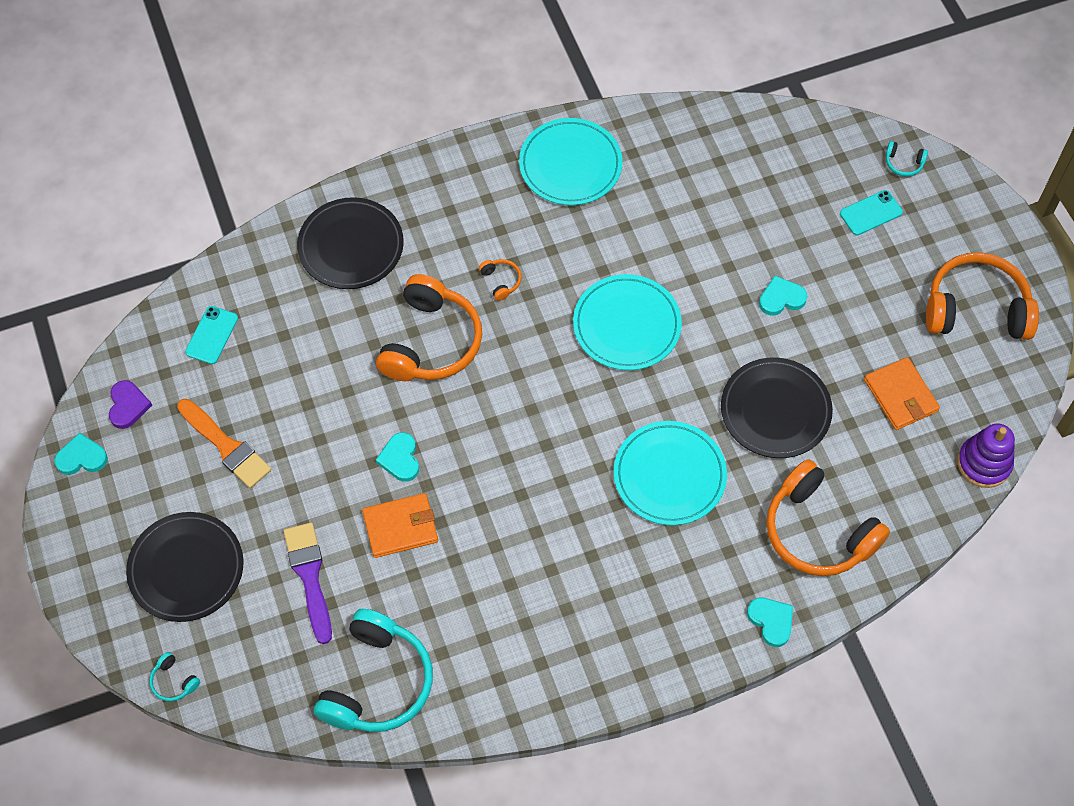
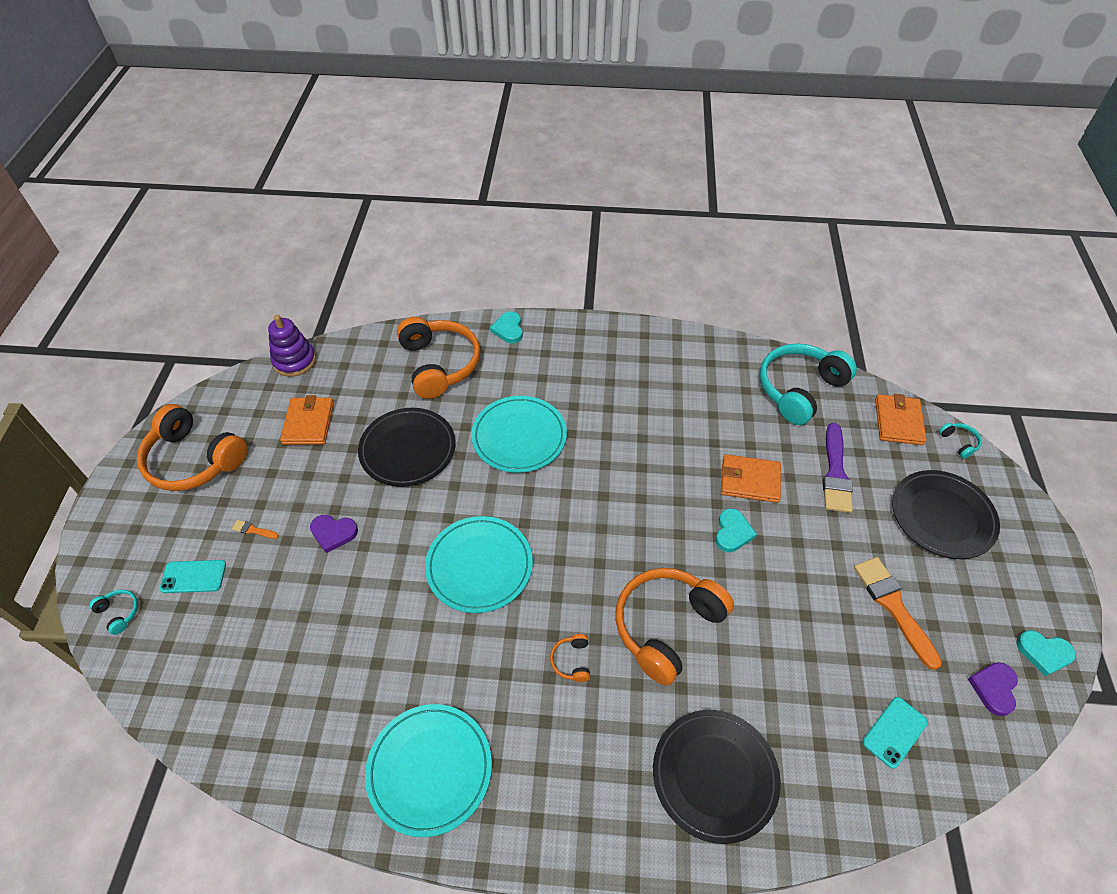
camera: 155 degrees left, 10 degrees down
turquoise heart [759,276,808,316] -> purple heart [310,515,358,553]
none -> orange brush [232,520,279,539]
none -> orange wallet [875,394,927,445]

